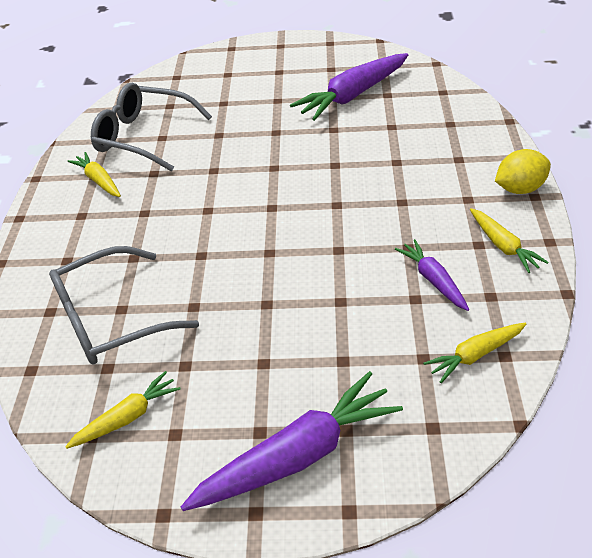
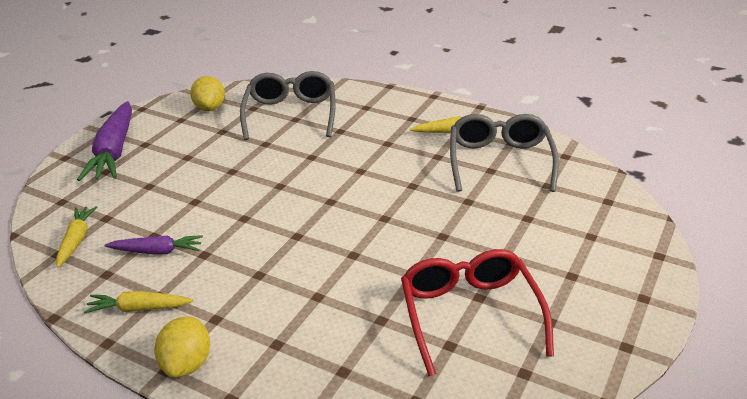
camera: 115 degrees right, 10 degrees down
yellow carrot [65,371,181,449] -> yellow lemon [190,76,225,111]
grey glasses [91,83,212,171] -> grey glasses turned 45 degrees counterclockwise [450,114,559,192]
purple carrot [290,53,408,121] -> red glasses [401,249,554,376]

